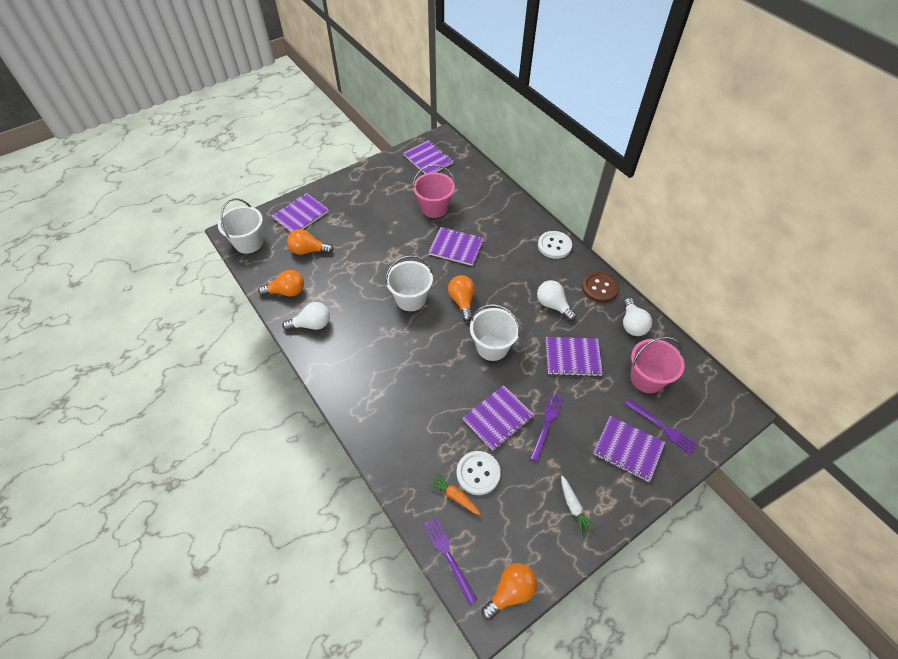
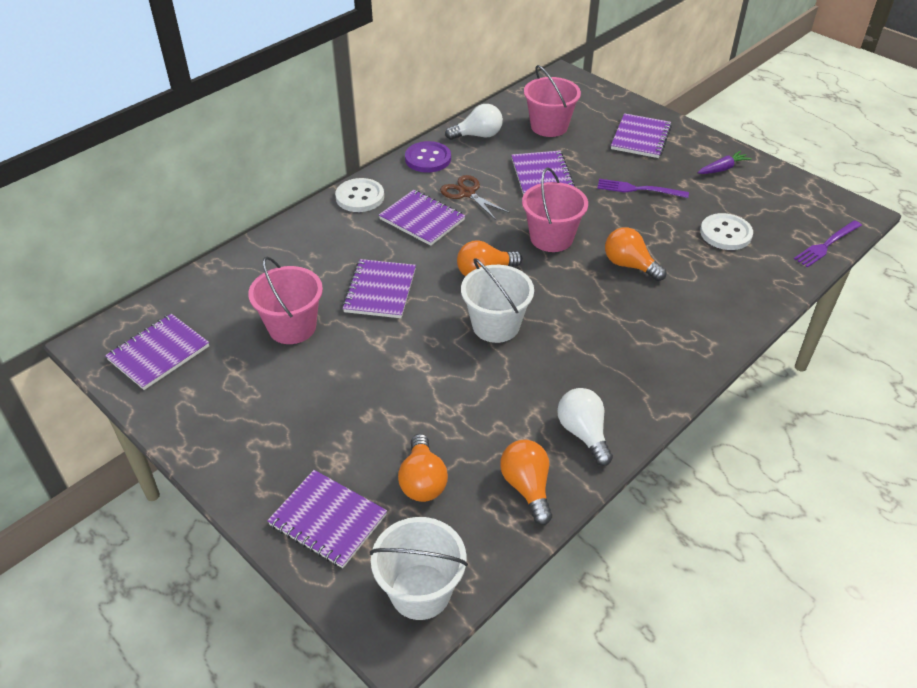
camera: 100 degrees left, 10 degrees down
orange carrot [428,472,481,515] -> none
purple notebook [463,385,534,451] -> purple notebook moved to [379,190,465,246]
white bucket [470,304,520,361] -> pink bucket [522,167,588,252]
orange light bulb [482,563,537,620] -> orange light bulb moved to [605,227,666,281]
white light bulb [537,280,577,321] -> brown scissors [440,175,510,220]
white carrot [561,476,596,536] -> purple carrot [697,150,752,174]
brown button [582,272,619,303] -> purple button [405,141,451,173]
purple fork [625,399,698,455] -> none

